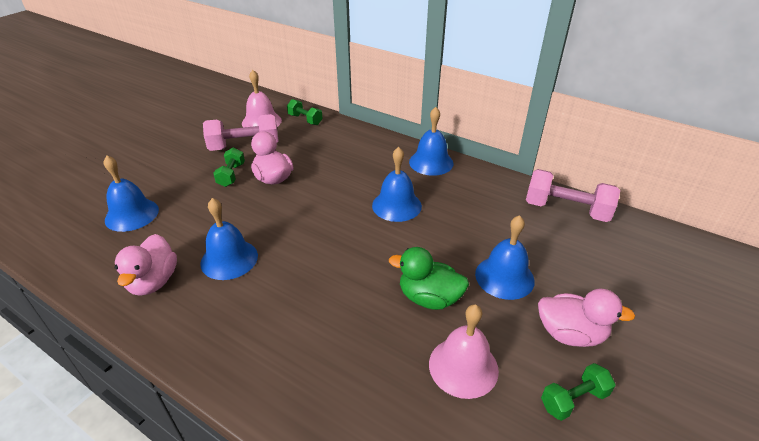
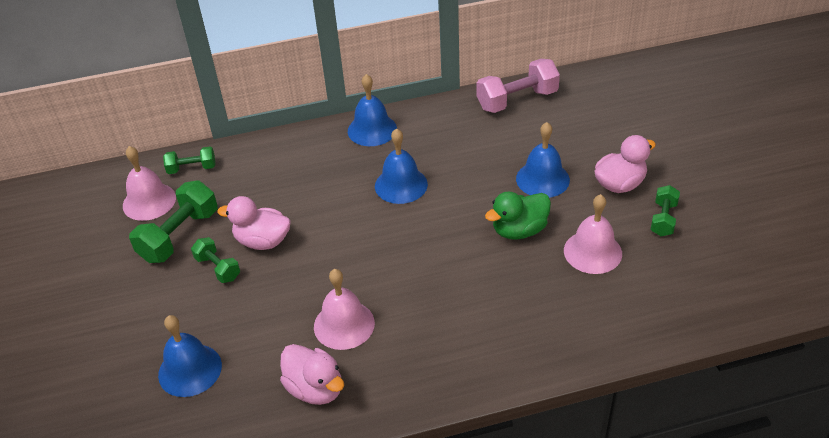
camera: 45 degrees left, 5 degrees up
blue bell [200,198,258,280] -> pink bell [314,269,375,350]
pink dumbbell [203,114,279,151] -> green dumbbell [129,180,217,263]

